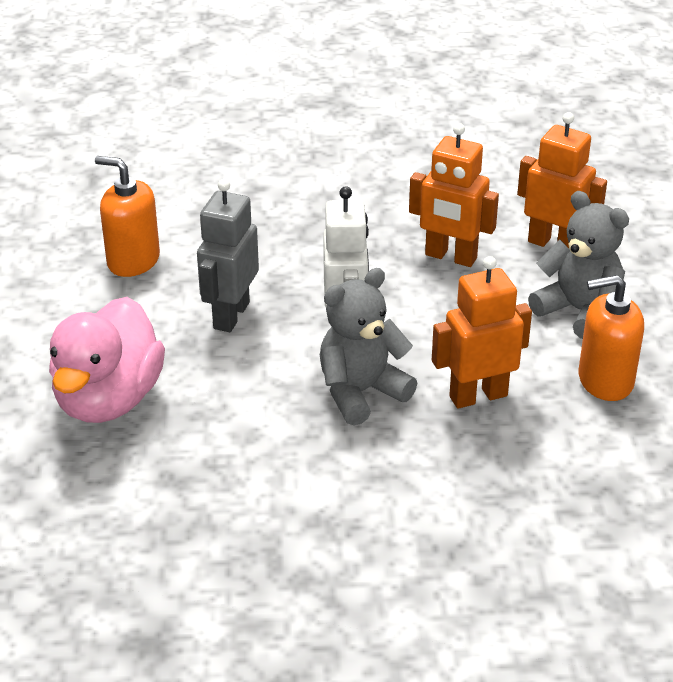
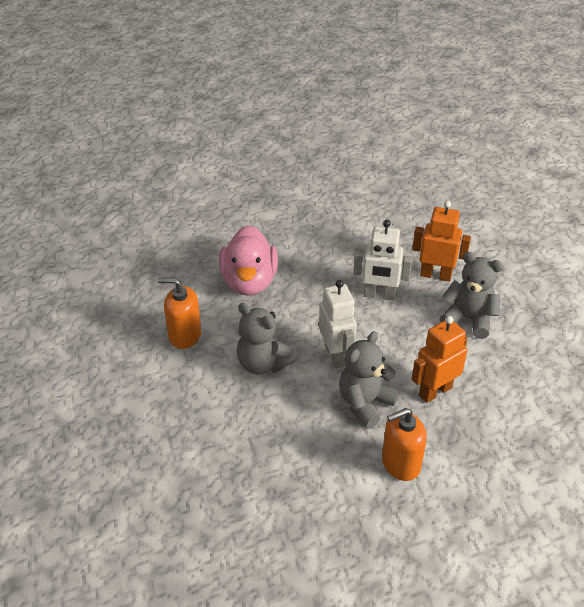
camera: 15 degrees left, 5 degrees up
pink duck [49,297,165,423] -> pink duck moved to [219,225,278,296]
grey robot [197,179,259,332] -> grey teddy bear [237,303,297,375]
orange robot [409,123,499,267] -> white robot [353,220,412,301]
orange soap dispenser [579,275,644,401] -> orange soap dispenser moved to [382,408,427,481]

